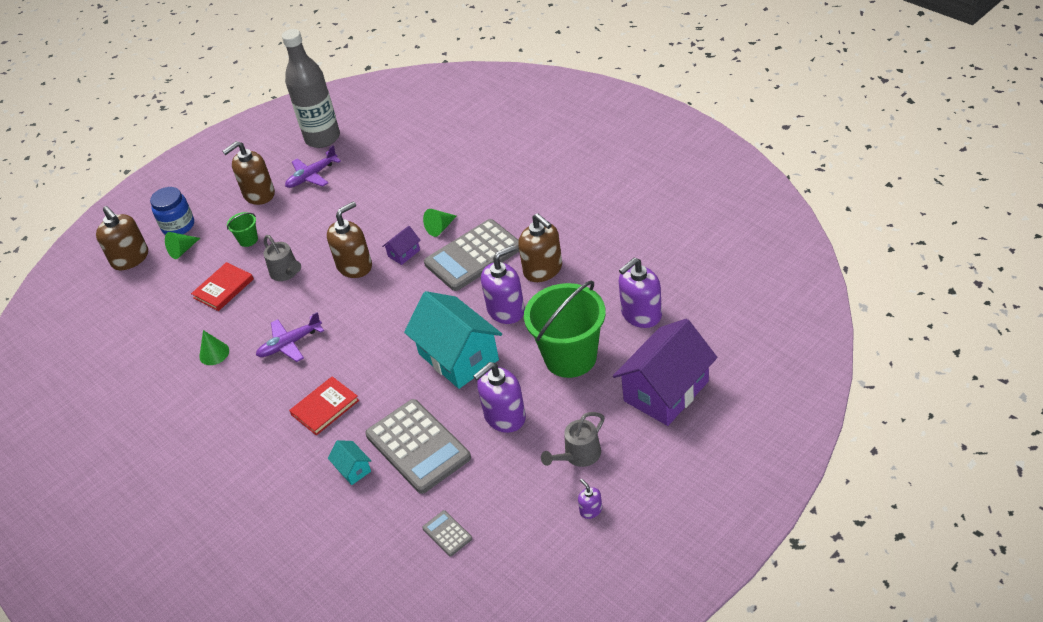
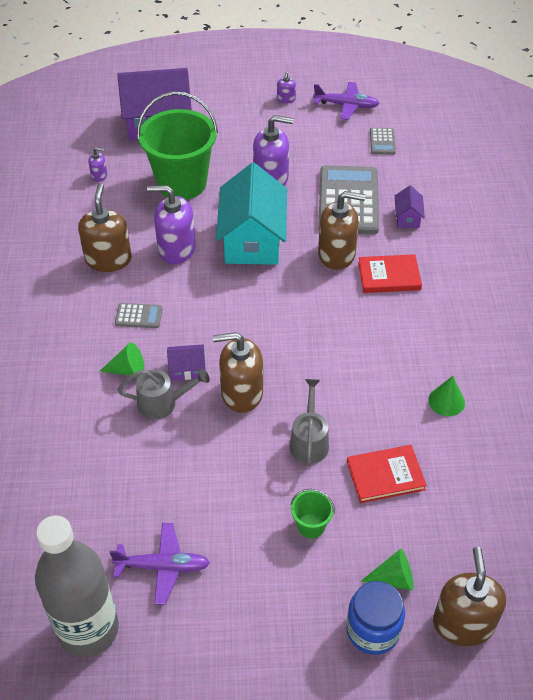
camera: 145 degrees left, 5 degrees up
brown soap dispenser [222,141,275,205] -> brown soap dispenser moved to [318,191,366,270]
purple plane [256,312,324,362] -> purple plane moved to [313,82,379,120]
turquoise house [328,440,371,485] -> purple house [395,186,425,228]
grey calculator [424,219,519,291] -> grey calculator [115,303,163,328], size x0.44
grey watering can [541,412,605,467] -> grey watering can moved to [117,369,210,420]
purple soap dispenser [619,258,662,328] -> purple soap dispenser [88,147,107,182], size x0.47

